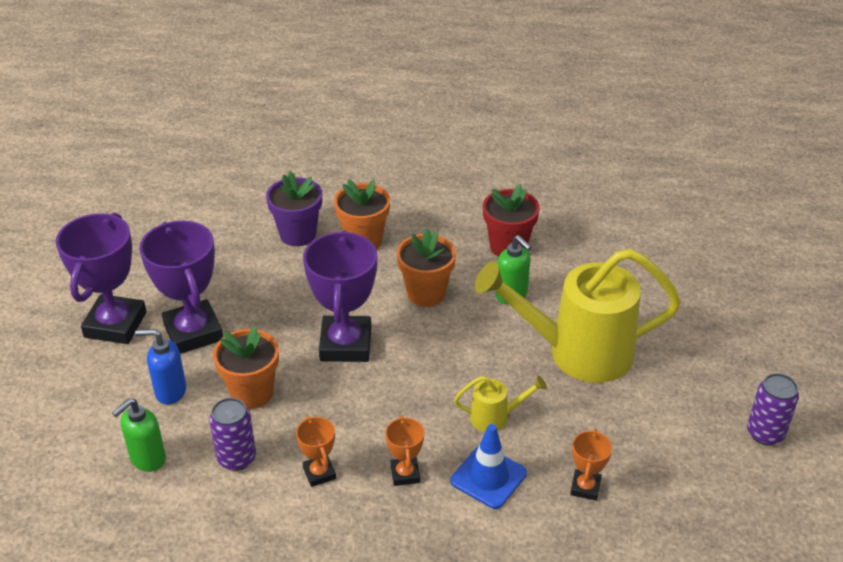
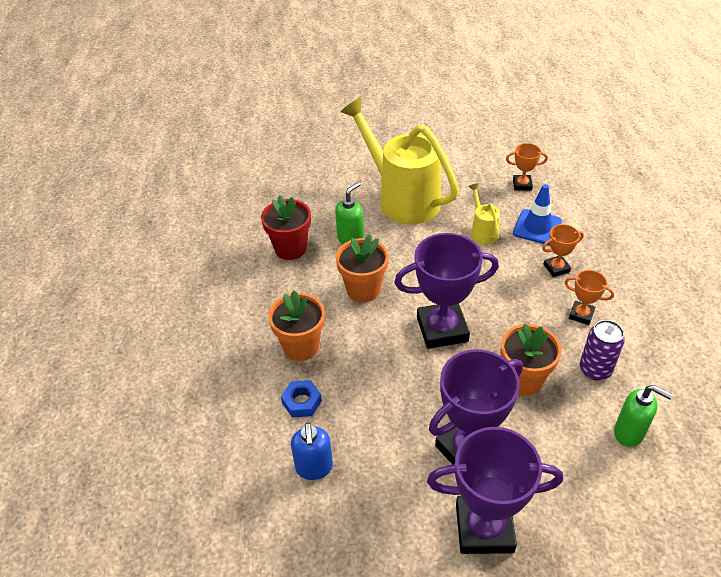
camera: 100 degrees left, 5 degrees up
blue soap dispenser [135,329,186,405] -> blue soap dispenser moved to [291,422,333,480]
purple flower pot [266,171,322,246] -> blue nut [281,380,322,417]
orange trophy [296,416,336,487] -> orange trophy turned 60 degrees clockwise [565,270,614,325]
yellow watering can [475,249,681,383] -> yellow watering can turned 150 degrees clockwise [341,97,459,224]
purple can [747,373,799,445] -> none

